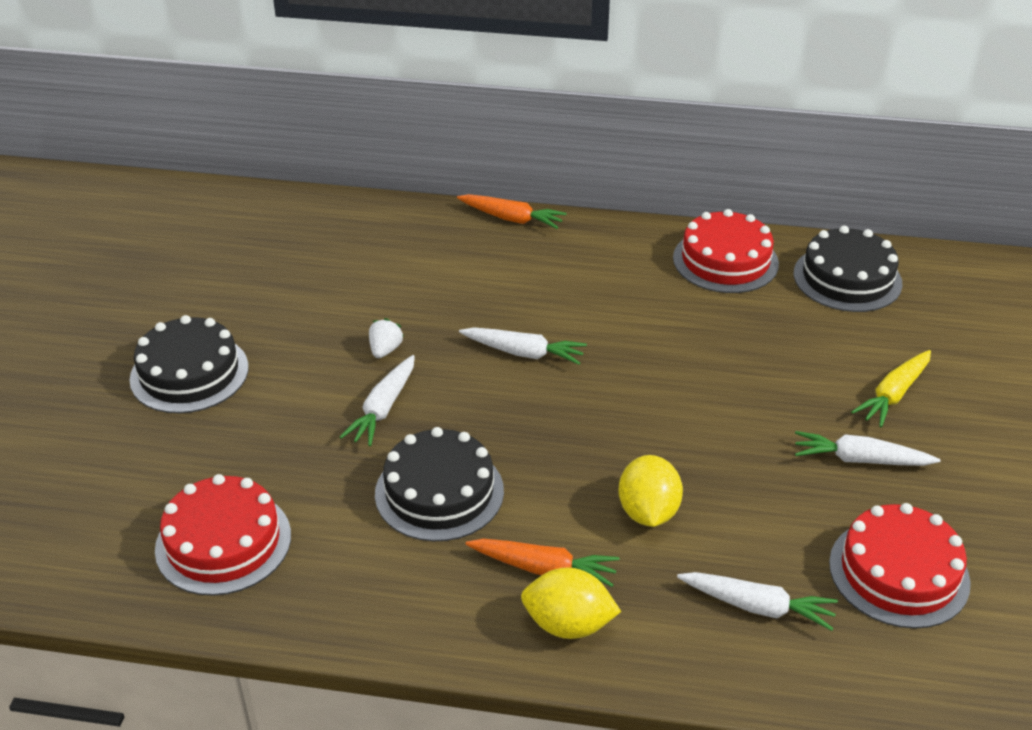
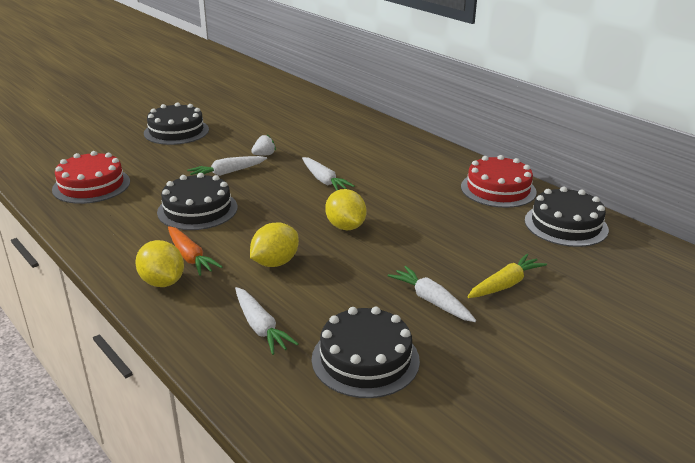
camera: 40 degrees right, 10 degrees down
orange carrot [457,194,567,229] -> none
red cake [829,503,971,629] -> black cake [312,306,420,398]
yellow carrot [851,350,931,427] -> yellow carrot turned 150 degrees clockwise [467,254,547,298]
none -> yellow lemon [325,189,367,230]

